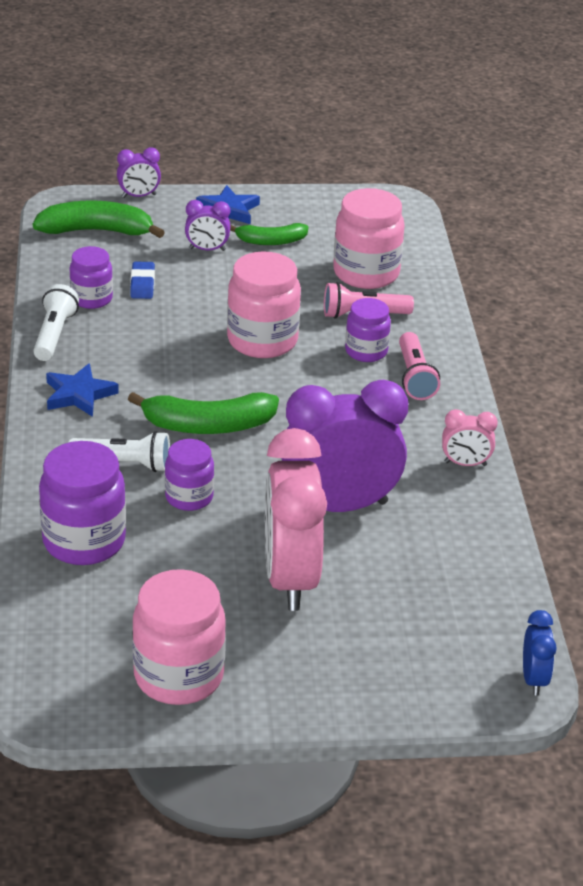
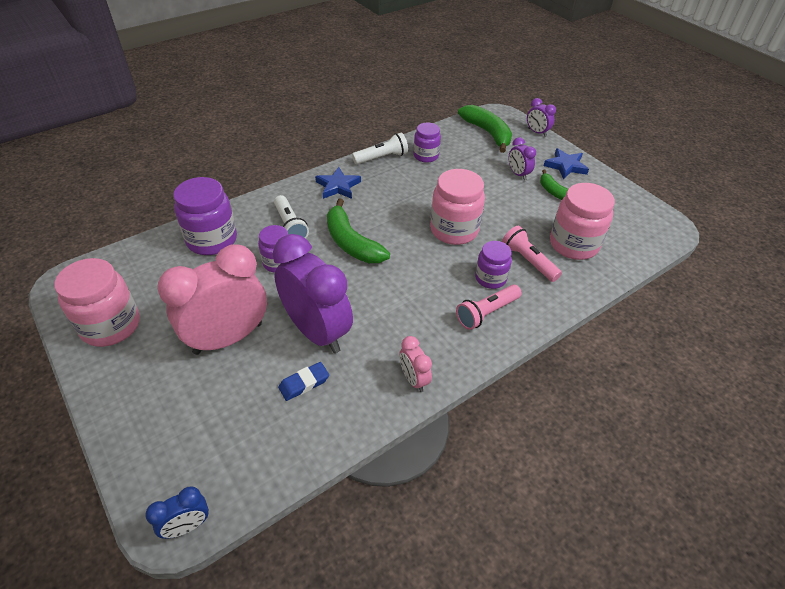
camera: 60 degrees right, 10 degrees up
blue eraser [130,262,155,299] -> blue eraser moved to [278,362,329,401]

